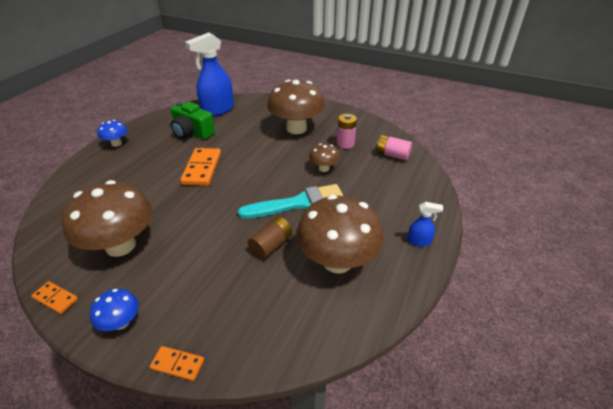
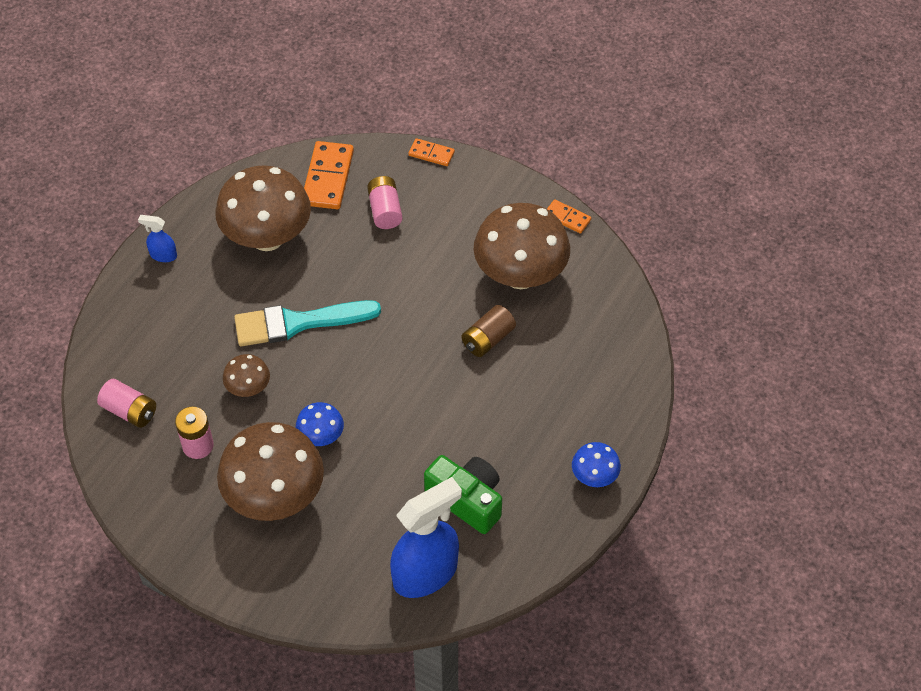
camera: 175 degrees left, 15 degrees up
blue mushroom [90,289,139,331] -> blue mushroom moved to [296,402,344,446]
orange domino [180,148,221,186] -> orange domino moved to [304,141,354,209]
brown battery [248,217,292,259] -> brown battery moved to [462,305,516,357]
none -> pink battery [367,176,402,229]

